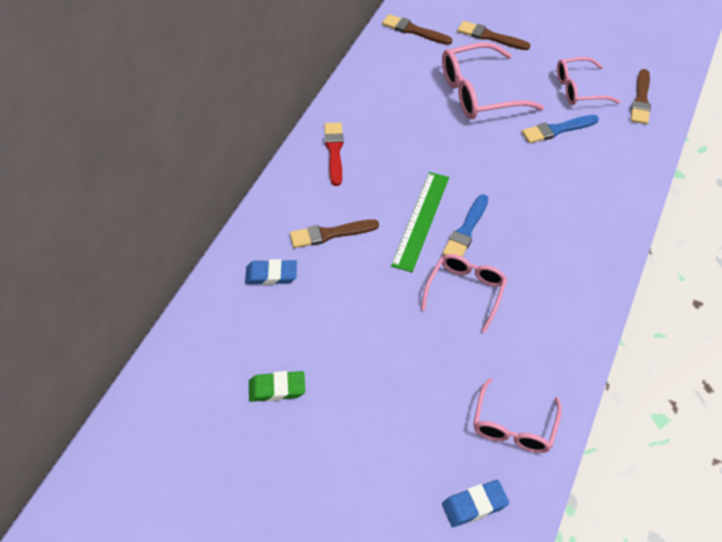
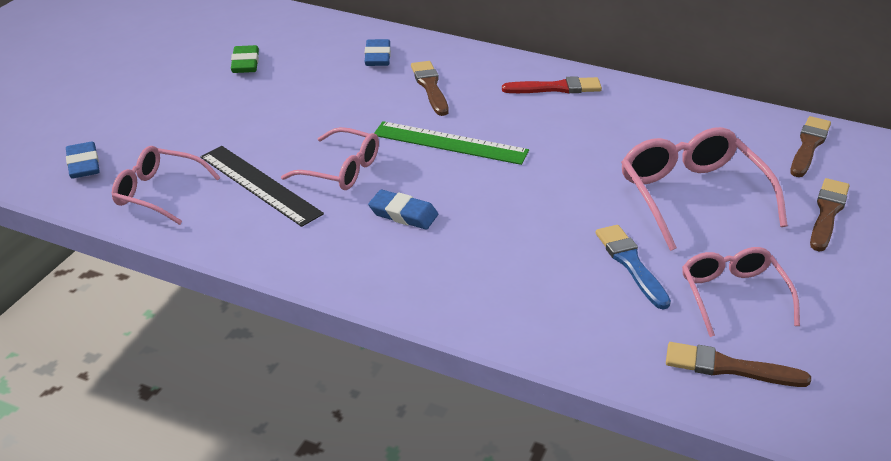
camera: 90 degrees right, 15 degrees down
blue brush [442,194,488,257] -> none
none -> black ruler [200,146,324,227]
none -> blue eraser [368,189,438,230]

